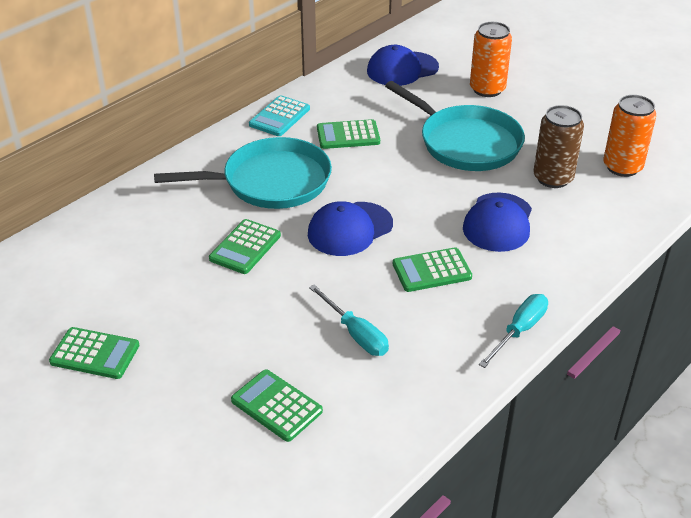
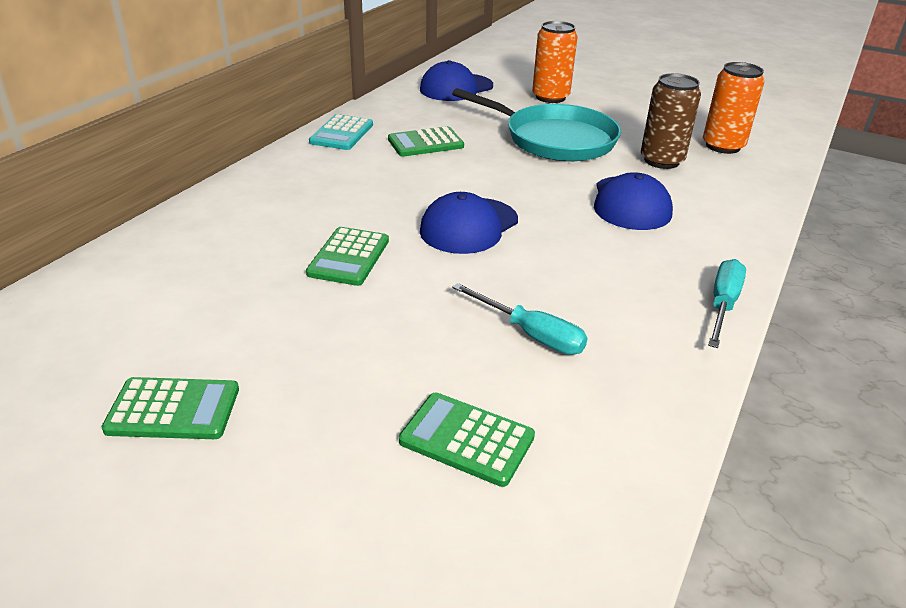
camera: 15 degrees left, 5 degrees down
turquoise pan [154,137,332,209] -> none
green calculator [393,247,472,292] -> none

